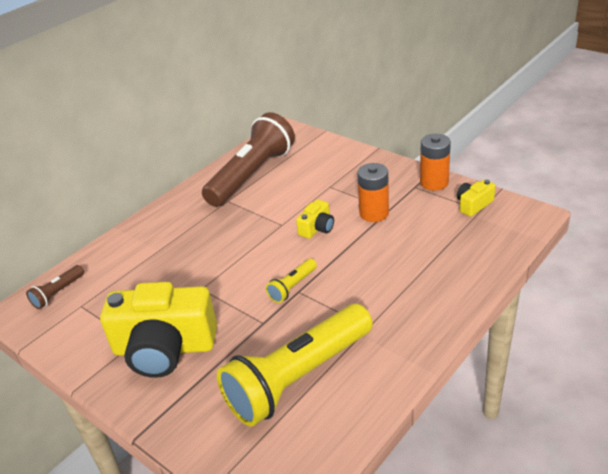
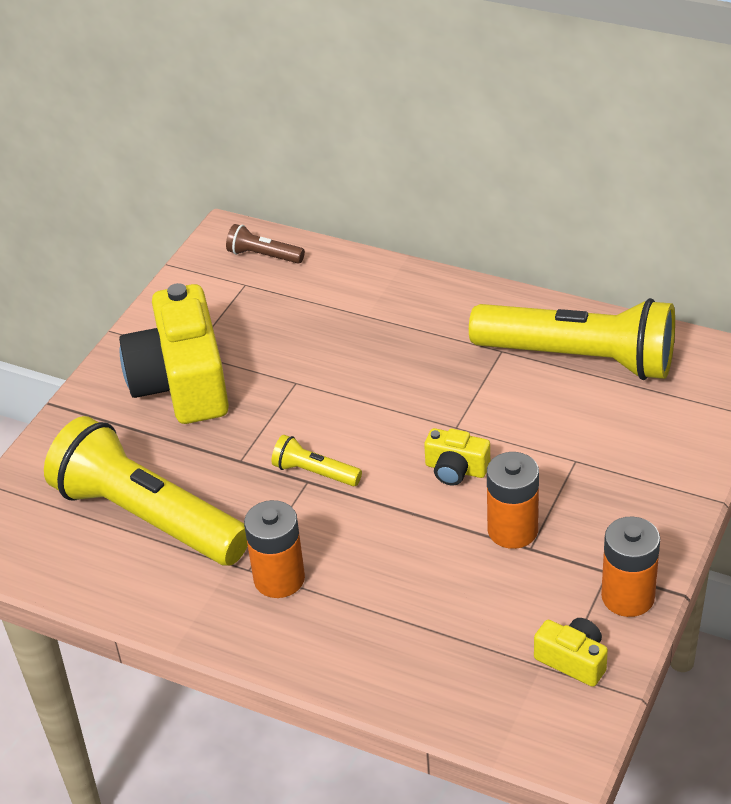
camera: 75 degrees right, 5 degrees up
brown flashlight [202,112,295,207] -> yellow flashlight [469,298,675,380]
none -> orange battery [244,500,305,598]

